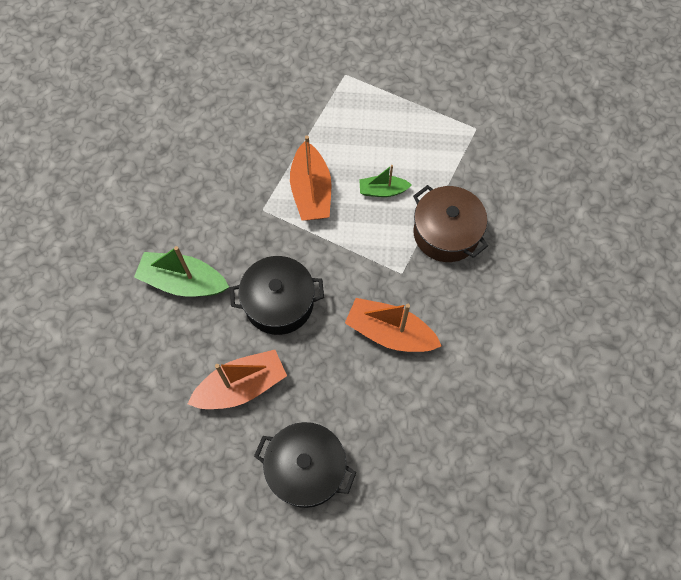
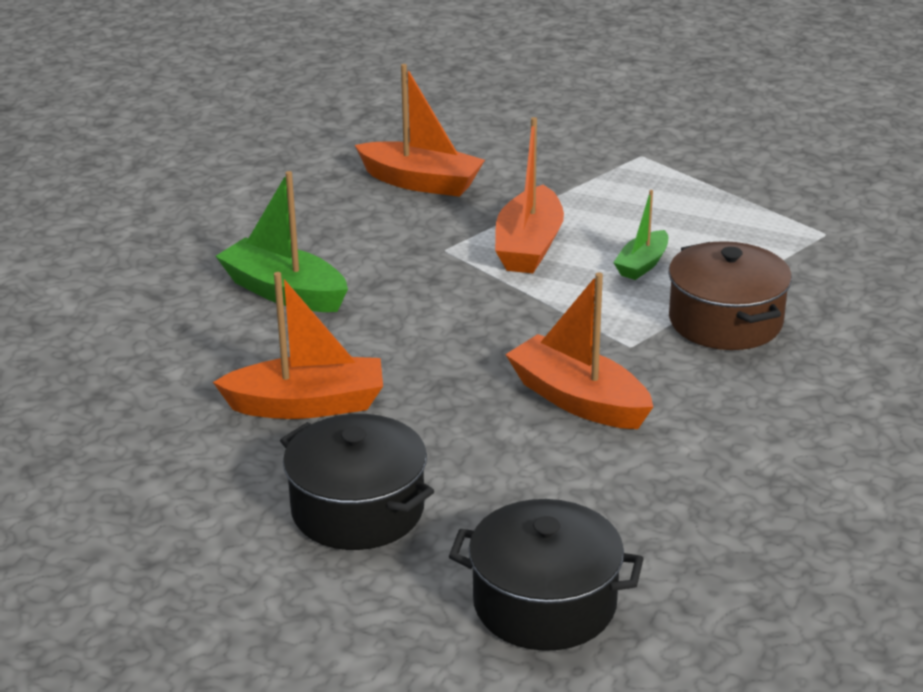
camera: 20 degrees right, 35 degrees down
black pot [230,256,324,335] -> black pot moved to [449,499,644,651]
green boat [359,165,412,197] -> green boat turned 75 degrees counterclockwise [613,190,668,280]
none -> orange boat [355,64,485,197]

